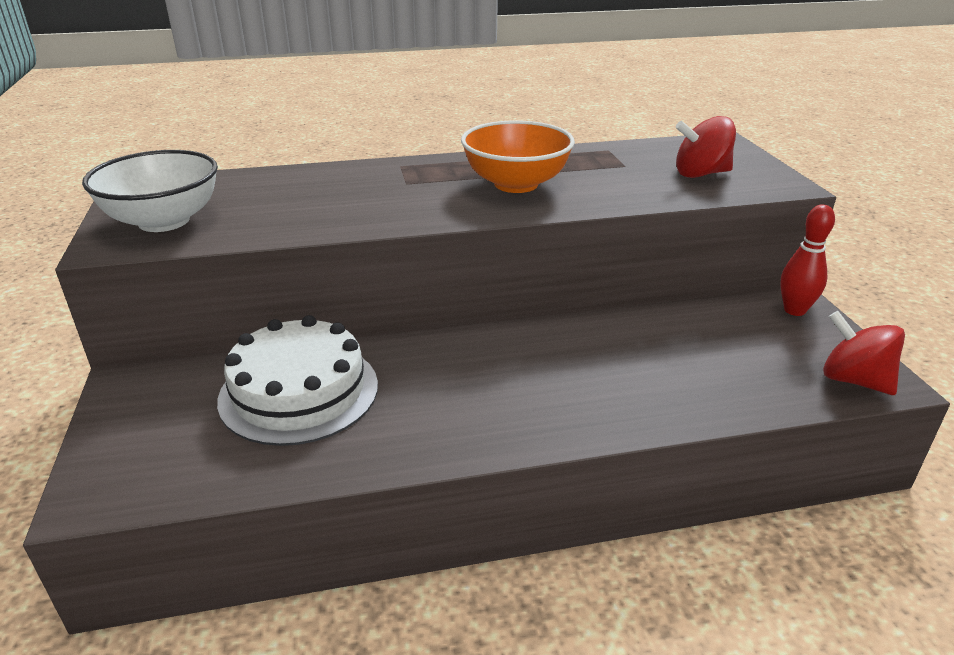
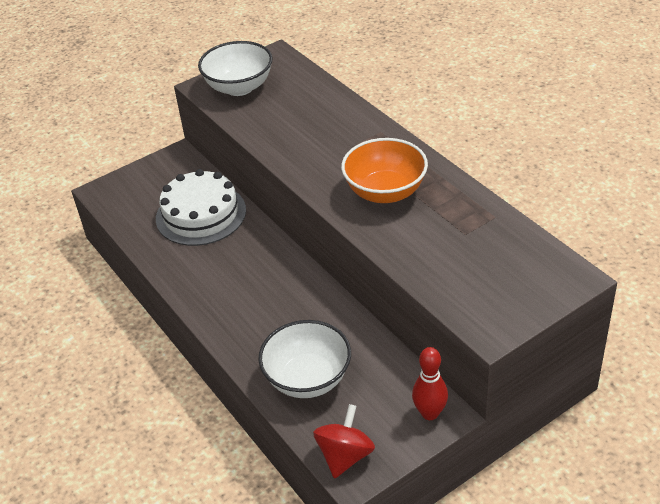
camera: 70 degrees right, 10 degrees up
red spinning top [676,116,736,178] -> none
none -> white bowl [258,320,351,398]

